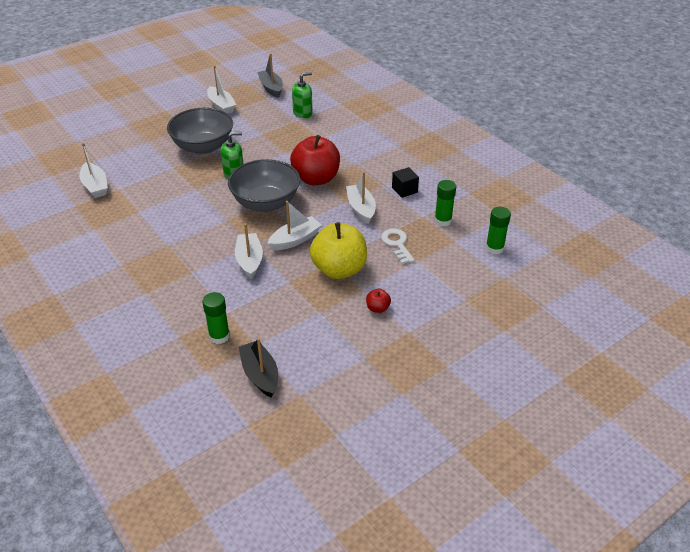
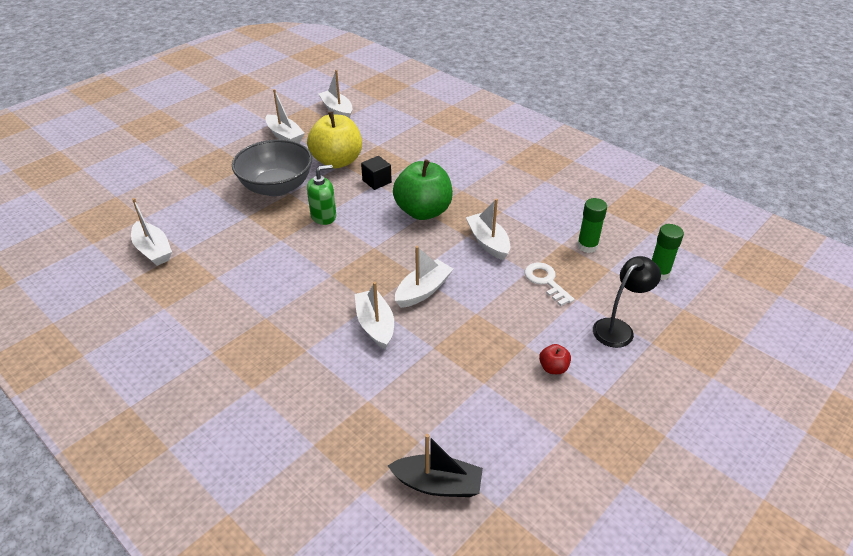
camera: 10 degrees left, 0 degrees up
green glue stick [202,292,230,344] -> none
grey bowl [228,159,300,212] -> none
black boat [239,338,278,398] -> black boat turned 135 degrees clockwise [388,434,483,497]
grey boat [258,53,283,98] -> white boat [318,70,352,118]
red apple [290,135,340,185] -> green apple [393,159,453,220]
green soap dispenser [292,72,313,118] -> none
yellow apple [310,222,367,279] -> yellow apple moved to [307,111,362,168]
black cube [392,167,419,198] -> black cube moved to [361,156,392,190]
none -> black lamp [593,256,661,348]

